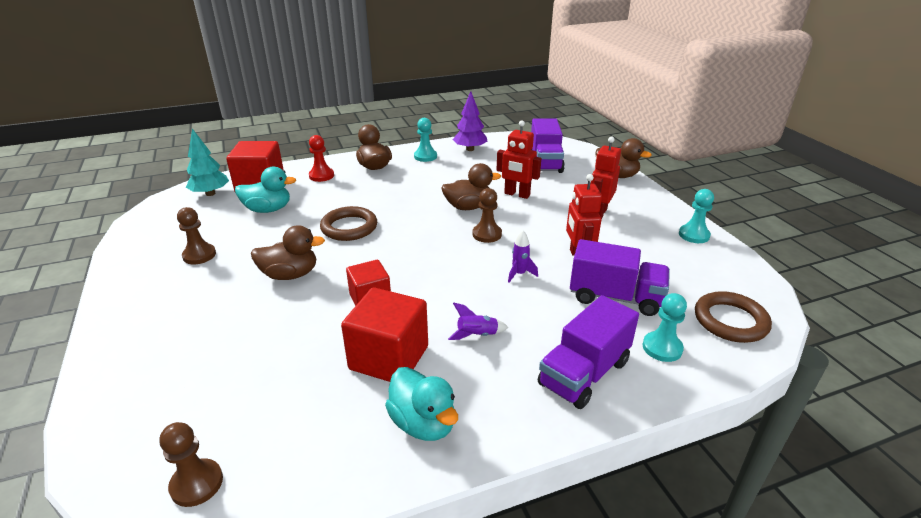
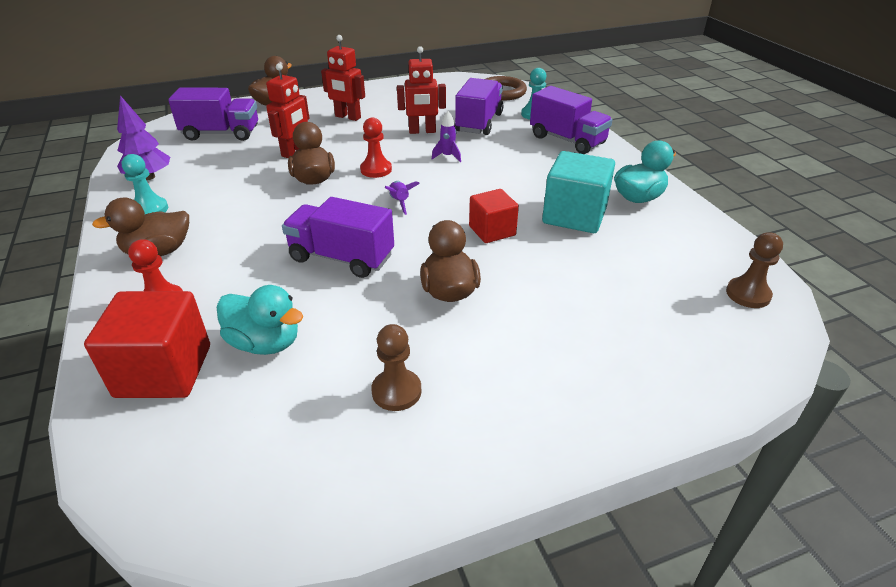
camera: 90 degrees left, 5 degrees up
turquoise tree [186,129,229,196] -> none
turquoise duck [235,167,296,213] -> turquoise duck turned 120 degrees clockwise [217,285,303,355]
brown ring [320,206,377,241] -> purple truck [282,197,394,278]
red cube [341,287,428,382] -> turquoise cube [542,151,615,233]
purple rocket [448,303,508,340] -> purple rocket moved to [385,181,420,215]
brown pawn [473,188,502,243] -> red pawn [360,117,392,178]
turquoise pawn [679,189,714,243] -> none

